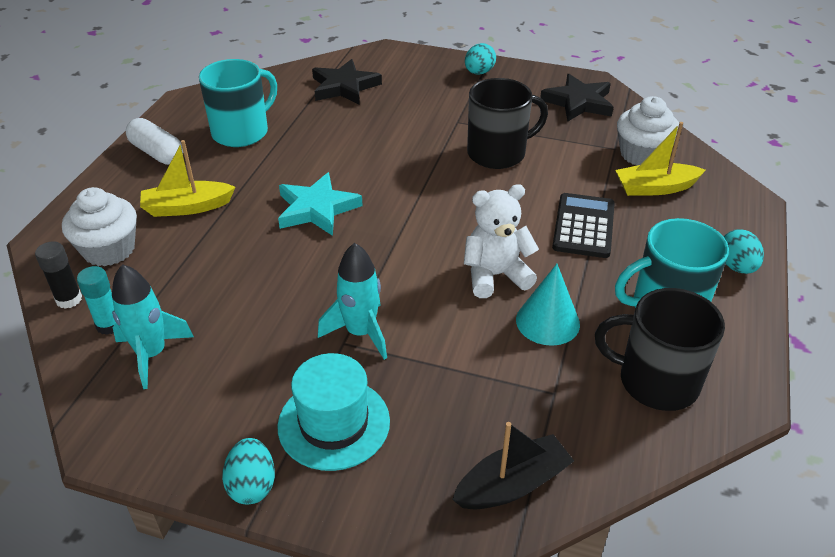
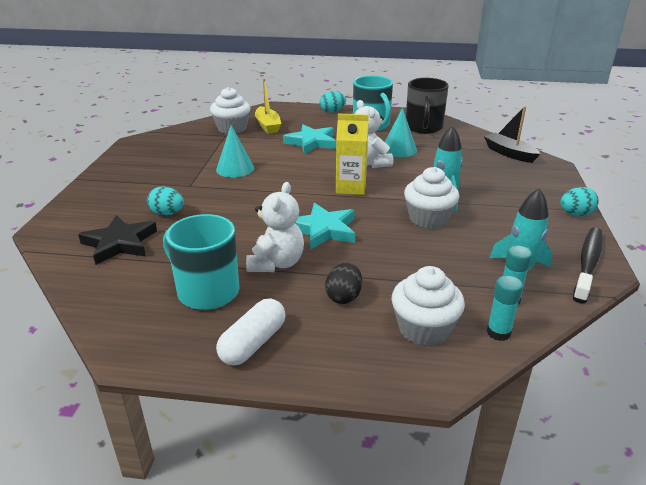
camera: 100 degrees left, 10 degrees down
black glue stick [35,241,82,309] -> turquoise glue stick [487,275,523,341]
yellow boat [140,140,235,217] -> black egg [325,262,362,304]
turquoise hat [277,353,390,471] -> none
turquoise egg [465,43,496,75] -> turquoise egg moved to [147,186,184,215]
black mug [467,78,548,169] -> turquoise cone [216,125,254,178]
black star [540,74,613,121] -> none
black calculator [552,193,615,258] -> turquoise star [283,125,336,154]
none -> white teddy bear [246,182,304,272]
none -> yellow carton [336,114,369,195]
none -> white cupcake [404,167,459,229]
none -> black toothbrush [573,227,603,304]

